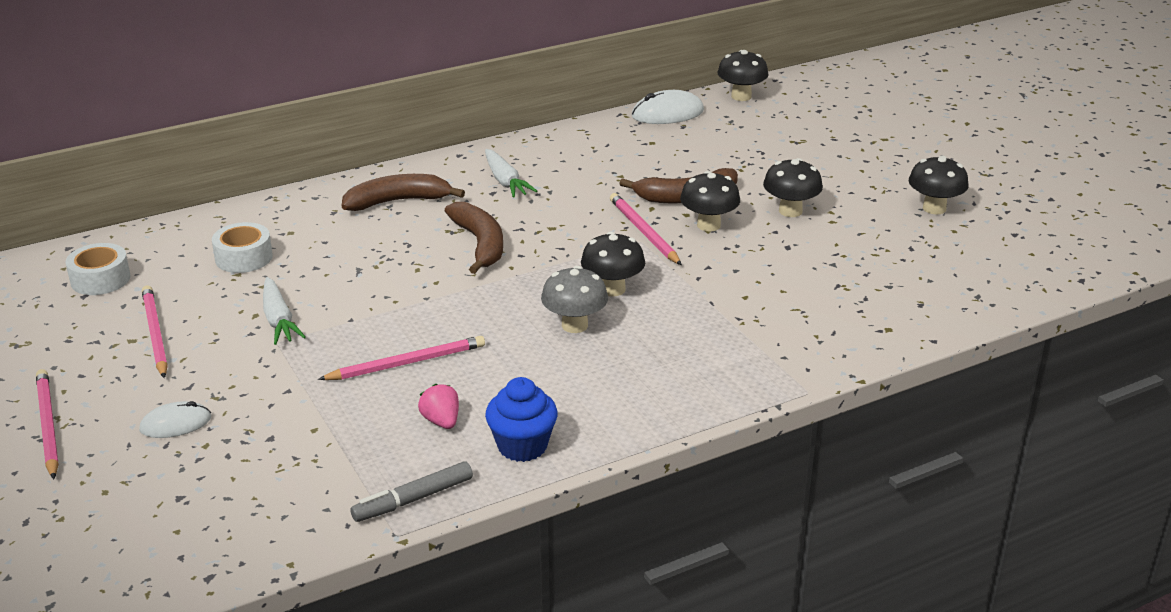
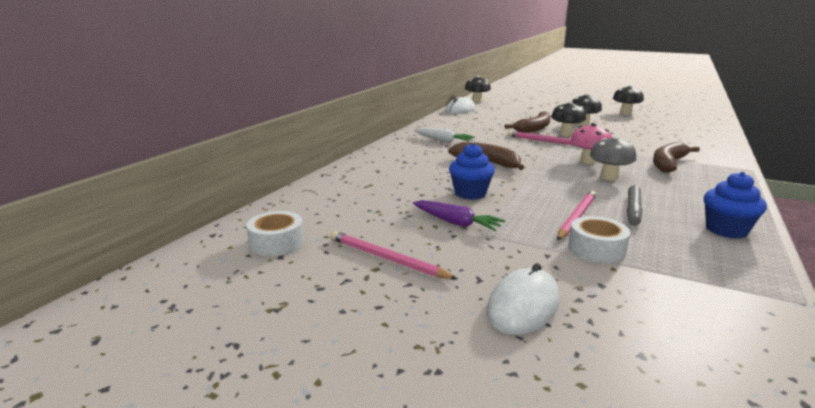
camera: 35 degrees left, 10 degrees down
pink pencil [36,369,59,479] -> none
white mouse [139,401,211,438] -> white mouse [486,263,560,335], size x1.52
white tape [212,222,273,273] -> white tape moved to [568,216,630,263]
white carrot [263,277,306,345] -> purple carrot [413,200,506,231]
brown banana [342,174,465,211] -> brown banana moved to [653,142,700,173]
grey marker [350,461,473,522] -> grey marker moved to [627,185,643,226]
pink strawberry [418,384,459,429] -> none
black mushroom [581,232,645,297] -> pink mushroom [570,123,612,164]
none -> blue cupcake [449,143,495,200]

